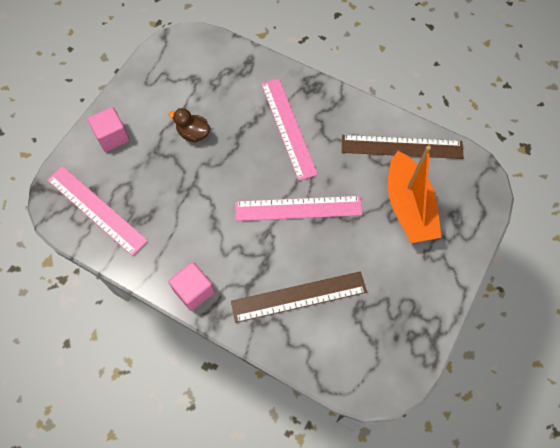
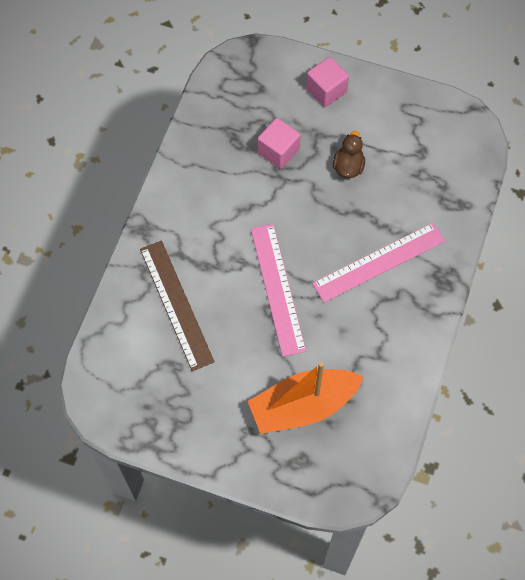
camera: 80 degrees right, 0 degrees up
pink ruler [47,166,148,256] -> none
pink cube [168,262,215,311] -> pink cube moved to [258,118,300,169]
brown ruler [342,135,464,159] -> none

